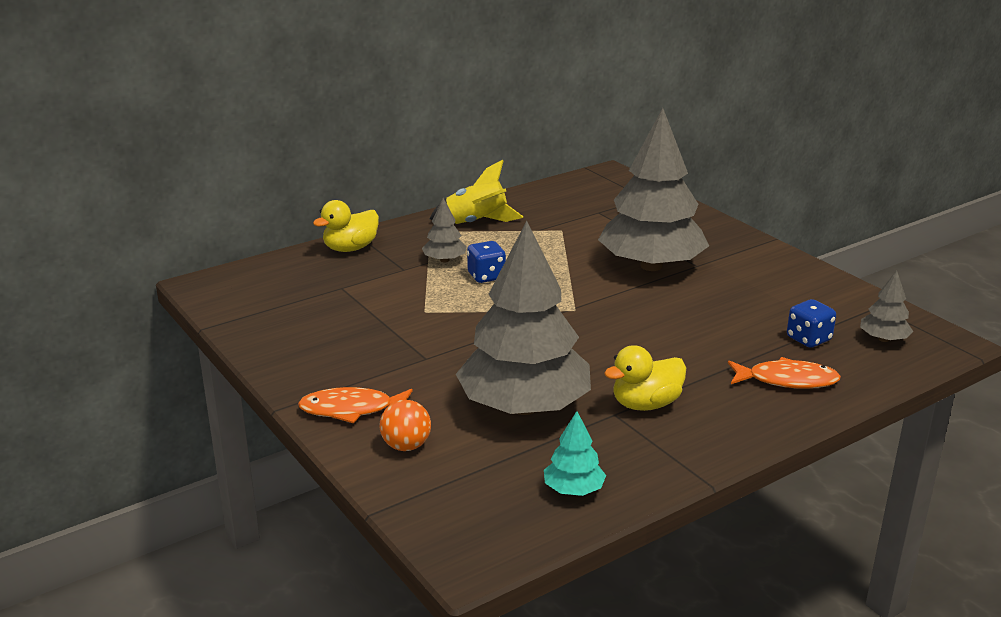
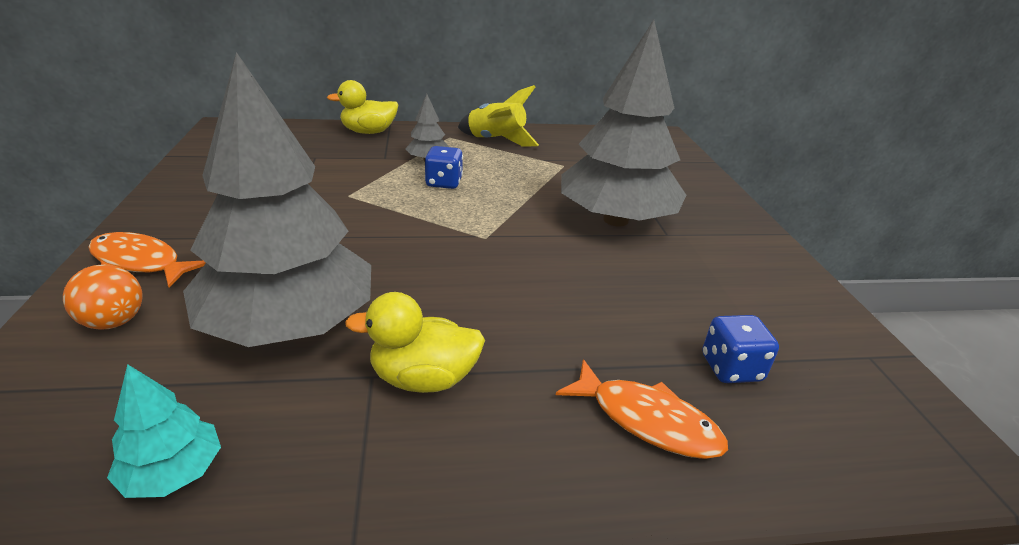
camera: 25 degrees right, 5 degrees up
grey tree [860,271,913,342] -> none

